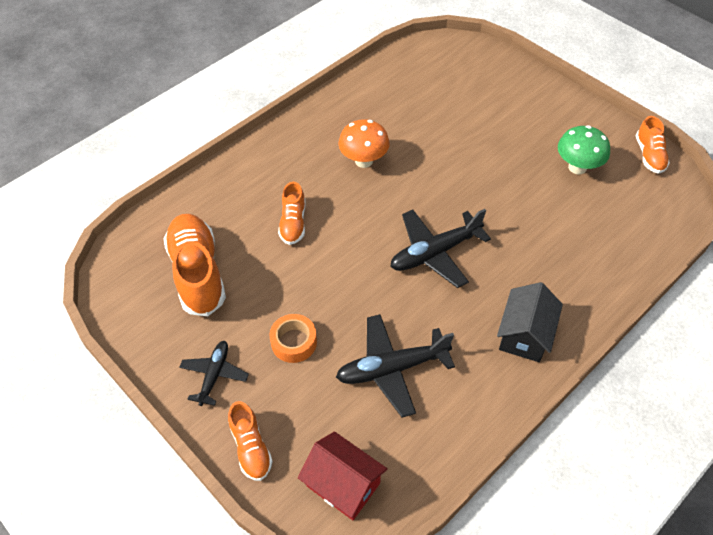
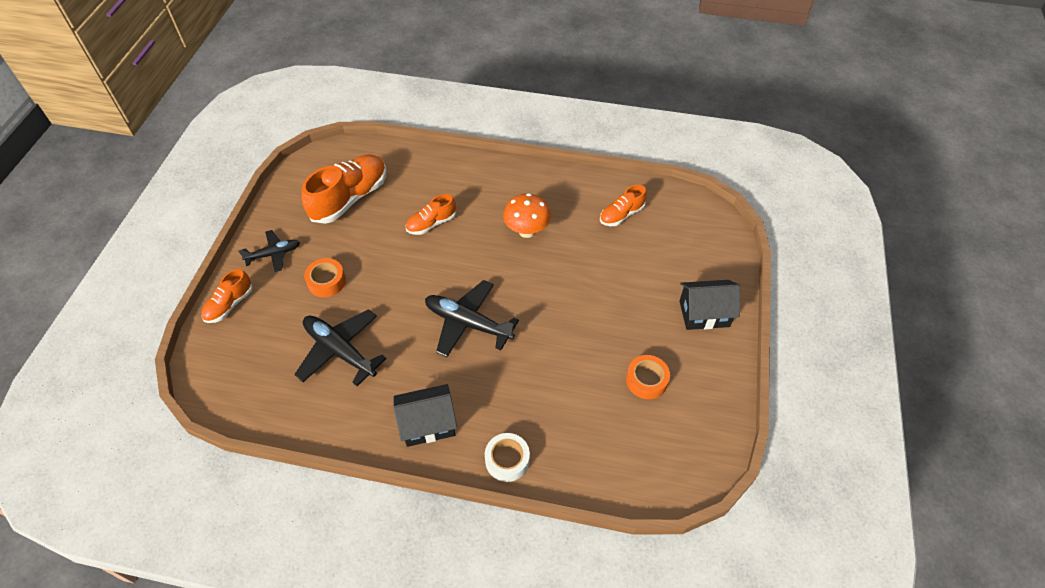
camera: 55 degrees right, 0 degrees up
red house [298,432,387,520] -> none
green mushroom [558,125,610,175] -> orange tape [626,355,670,399]
orange shoe [636,116,670,174] -> orange shoe moved to [600,185,647,226]
none -> white tape [485,433,530,482]
none -> black house [680,280,740,330]

